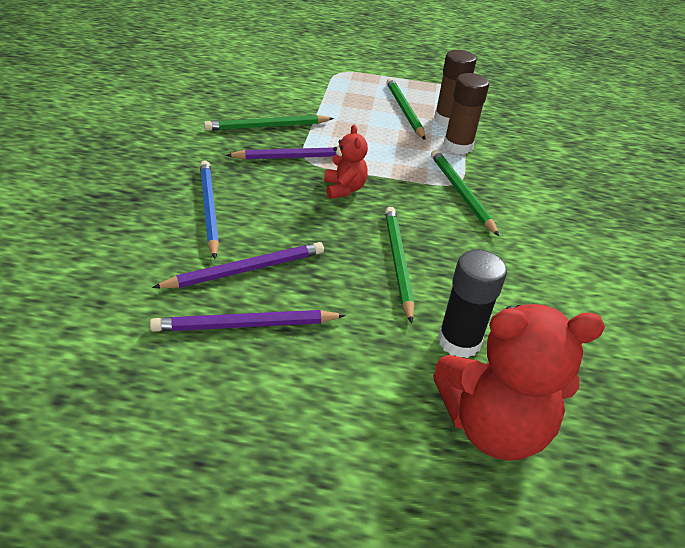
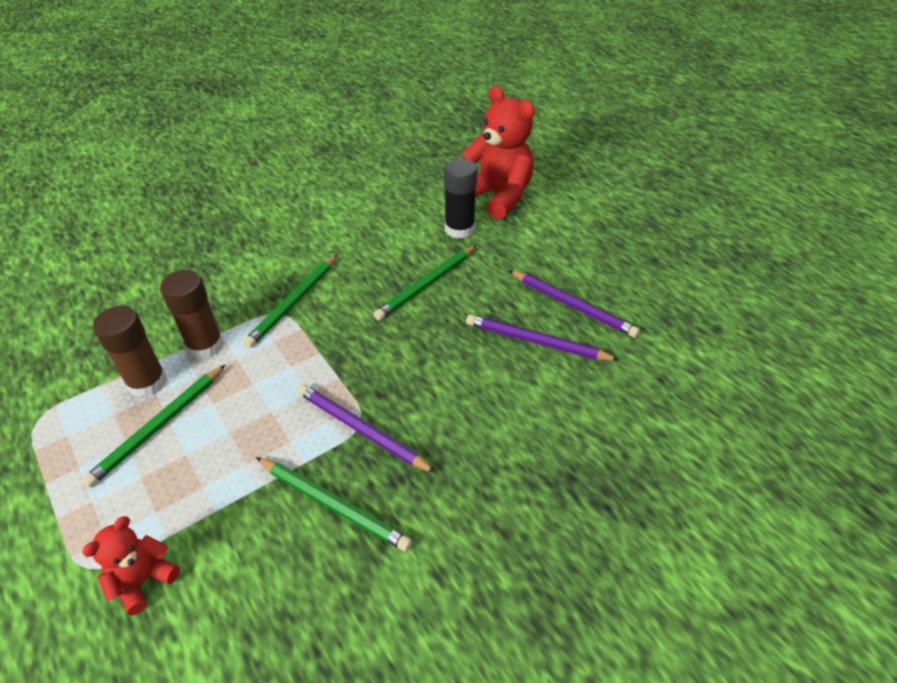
camera: 130 degrees left, 5 degrees up
blue pencil [200,160,219,259] -> none
red teddy bear [324,125,368,199] -> red teddy bear moved to [82,516,180,616]

